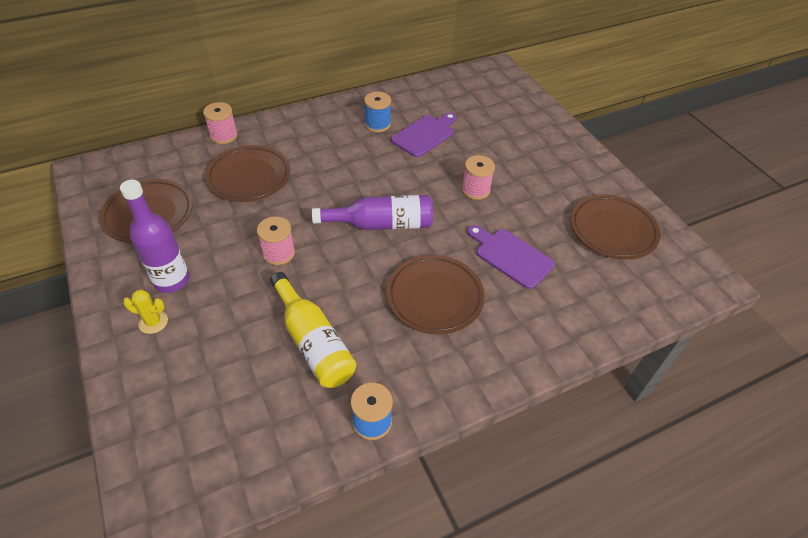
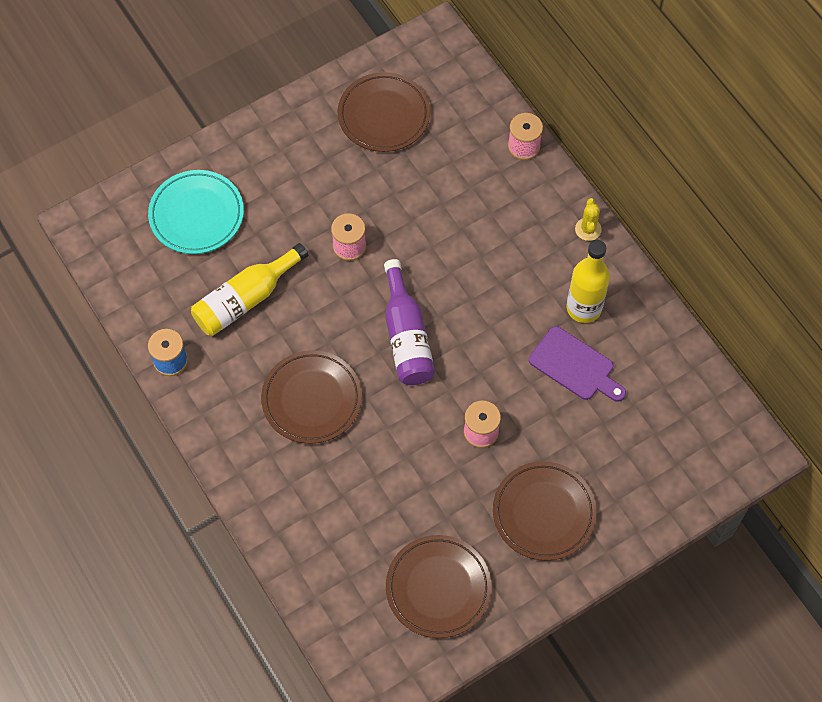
camera: 85 degrees right, 15 degrees up
purple bottle [120,180,190,293] -> none
yellow cactus [123,289,168,334] -> yellow cactus moved to [575,198,602,241]
brown plate [205,145,290,202] -> brown plate moved to [493,461,597,561]
blue spool [364,92,391,132] -> yellow bottle [567,240,610,323]
purple cutting board [467,225,555,289] -> none
none -> turquoise plate [148,170,244,254]

